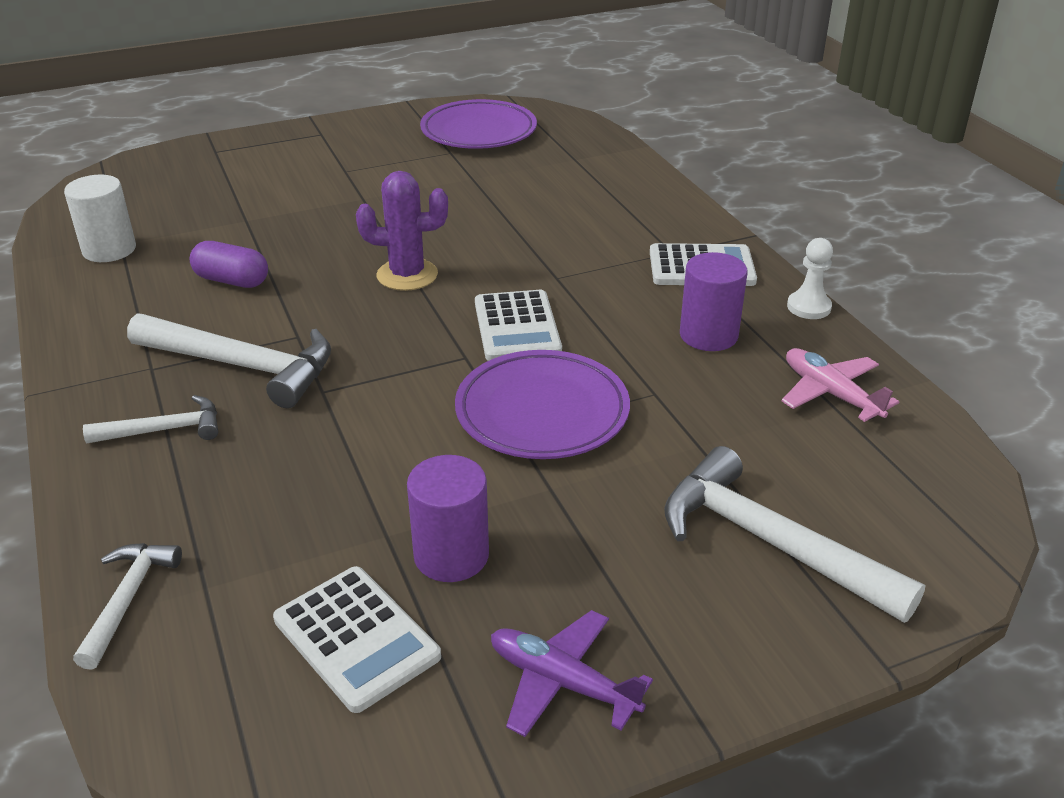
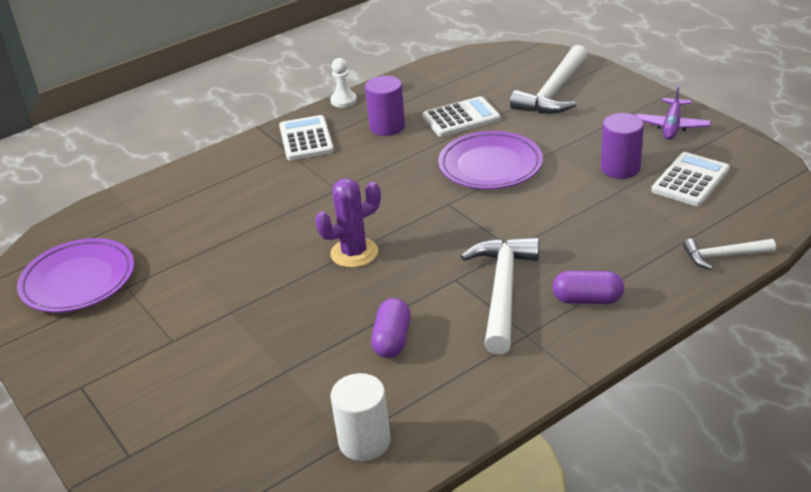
camera: 100 degrees left, 0 degrees up
white hammer [83,395,218,444] -> purple capsule [552,271,624,304]
purple cactus [356,171,448,291] -> purple cactus turned 75 degrees clockwise [315,178,381,268]
white calculator [475,290,562,361] -> white calculator moved to [422,96,501,137]
pink plane [782,348,899,422] -> none

